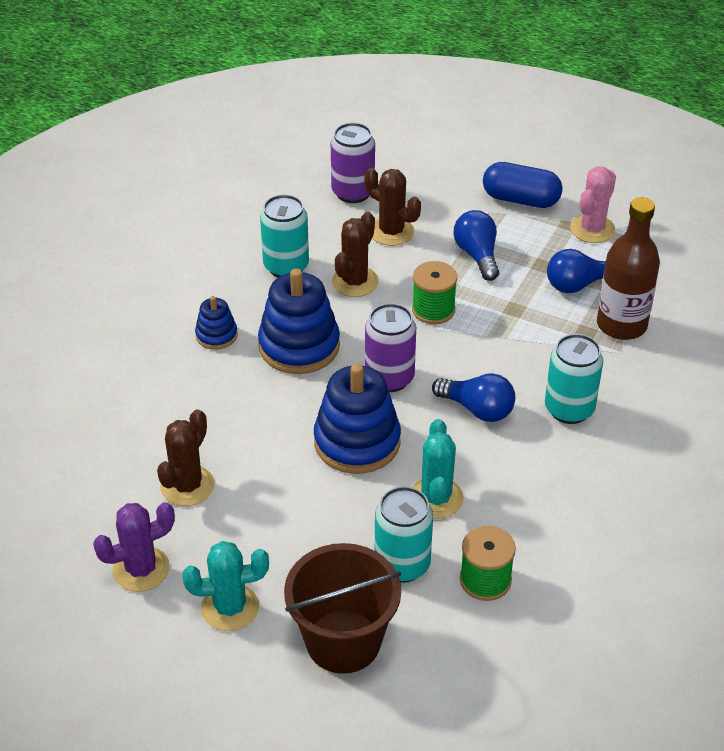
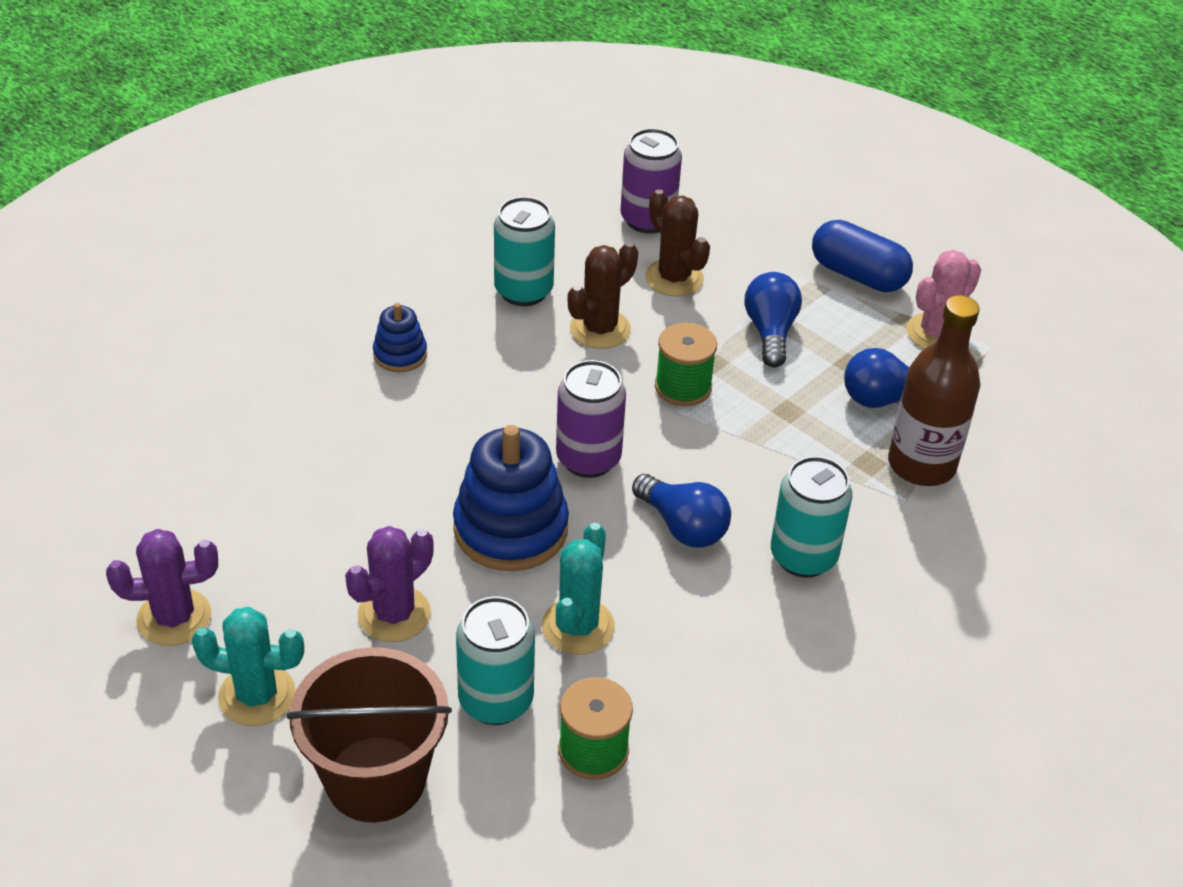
camera: 15 degrees right, 0 degrees up
brown cactus [157,409,215,506] -> none
blue stacking toy [258,268,340,374] -> none
none -> purple cactus [345,526,434,642]

